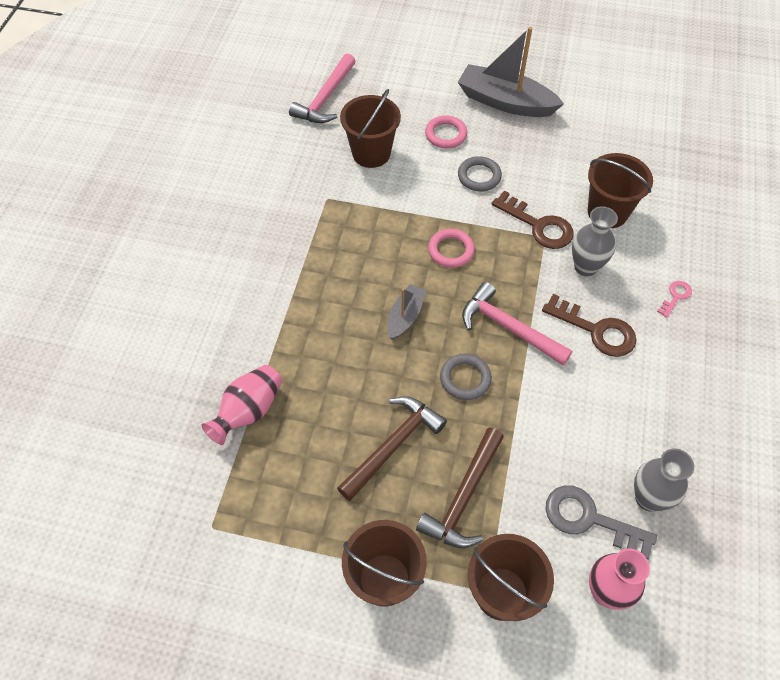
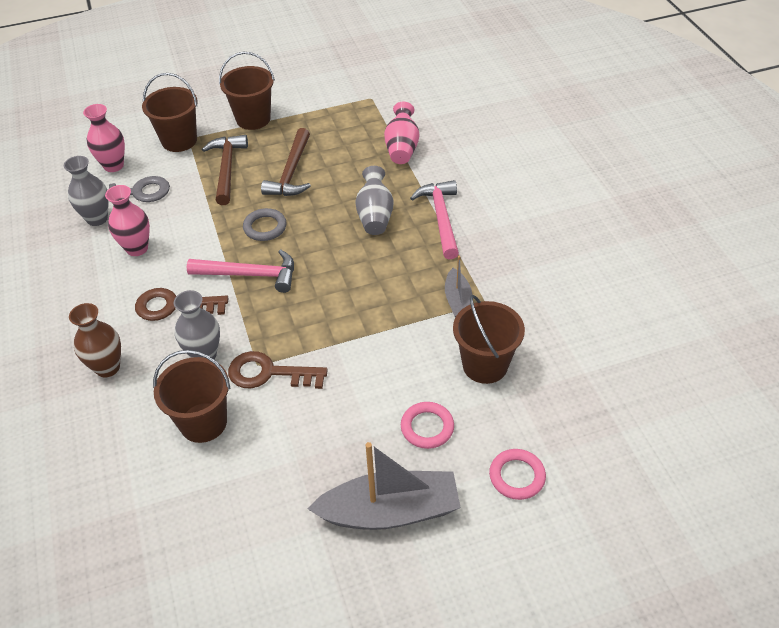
camera: 150 degrees right, 10 degrees down
pink hammer [289,54,356,123] -> pink hammer moved to [410,180,459,259]
grey boat [387,284,427,340] -> grey boat moved to [445,256,472,317]
pink ring [428,229,475,268] -> pink ring moved to [489,449,546,500]
grey ring [458,156,502,191] -> none
pink key [657,281,692,318] -> brown vase [69,303,121,377]
none -> pink vase [105,185,150,256]
none -> grey vase [355,166,394,235]

